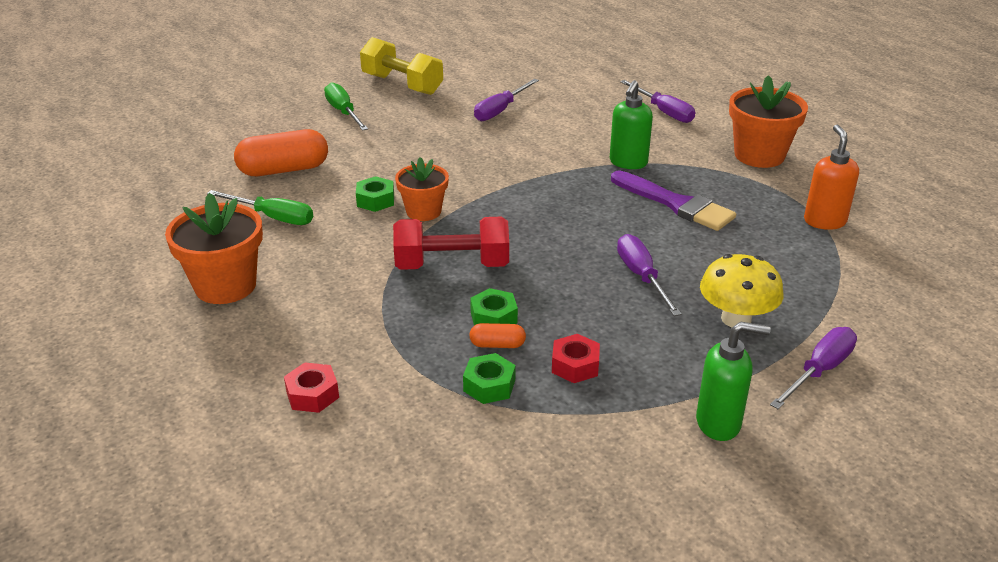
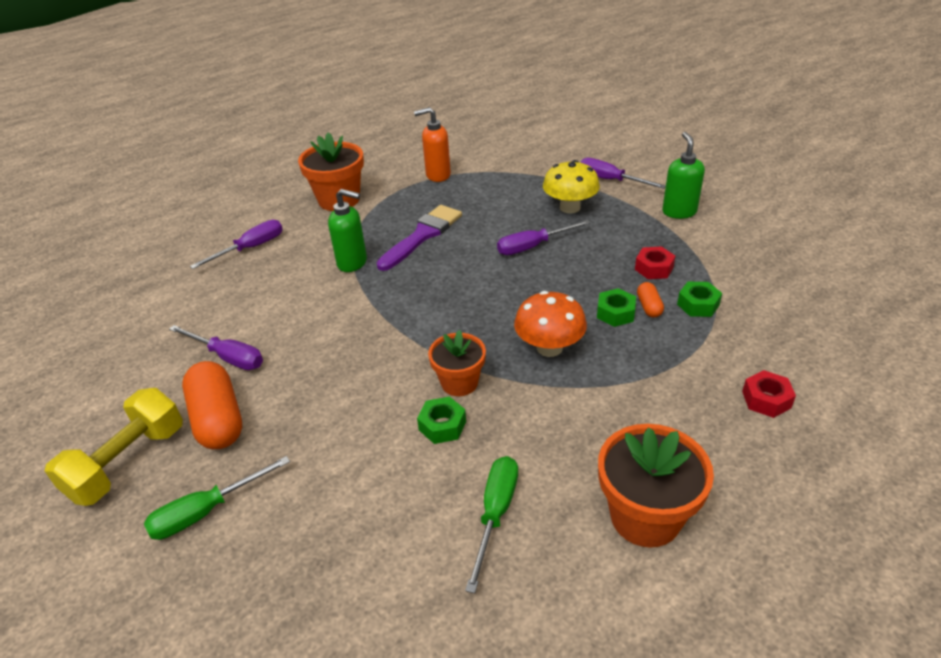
camera: 95 degrees left, 5 degrees up
orange capsule [234,129,328,176] -> orange capsule moved to [182,361,242,449]
red dumbbell [393,217,509,270] -> orange mushroom [514,291,587,357]

